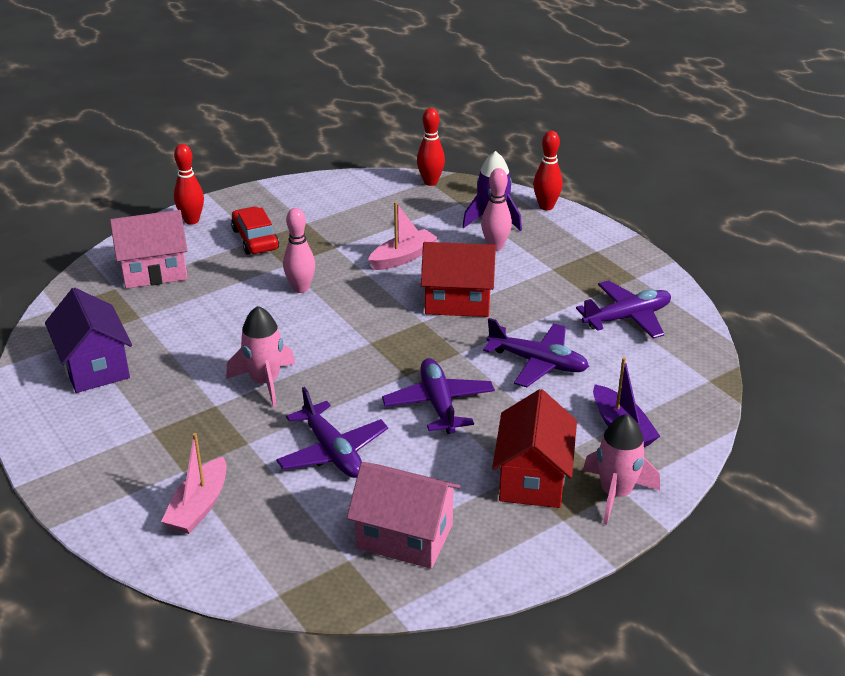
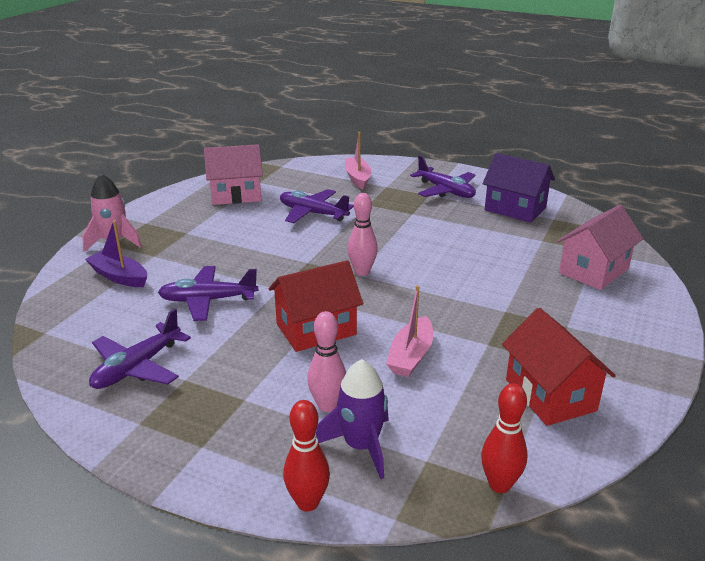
camera: 150 degrees right, 5 degrees down
red bowling pin [174,144,204,225] -> none
pink rocket [226,306,295,407] -> none
red car [231,207,279,255] -> none
pink bowling pin [283,208,315,293] -> pink bowling pin moved to [348,193,378,276]
purple plane [382,358,495,434] -> purple plane moved to [410,155,476,198]
red house [492,389,577,508] -> red house moved to [502,308,616,426]

